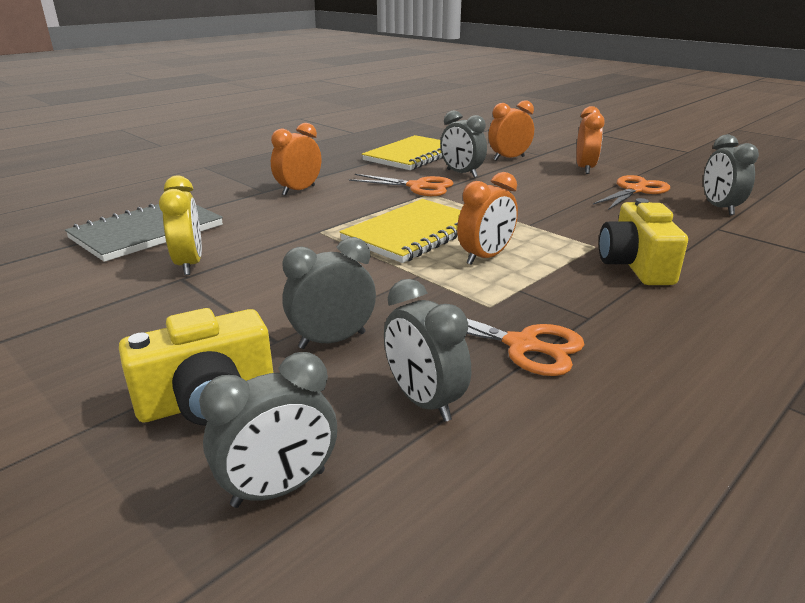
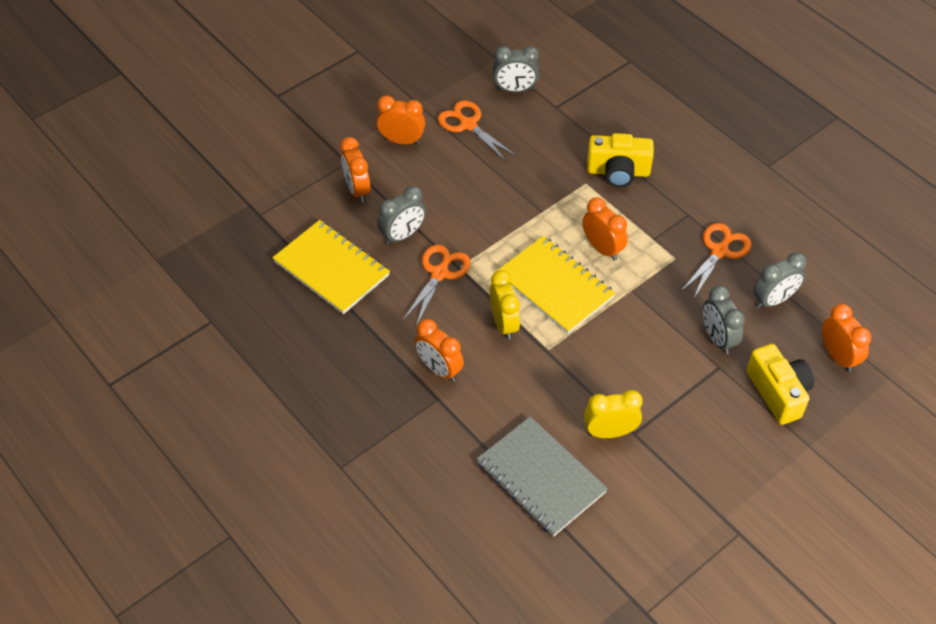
camera: 85 degrees left, 25 degrees up
grey clock [199,352,337,508] -> orange clock [822,304,872,372]
none -> yellow clock [490,270,520,340]

